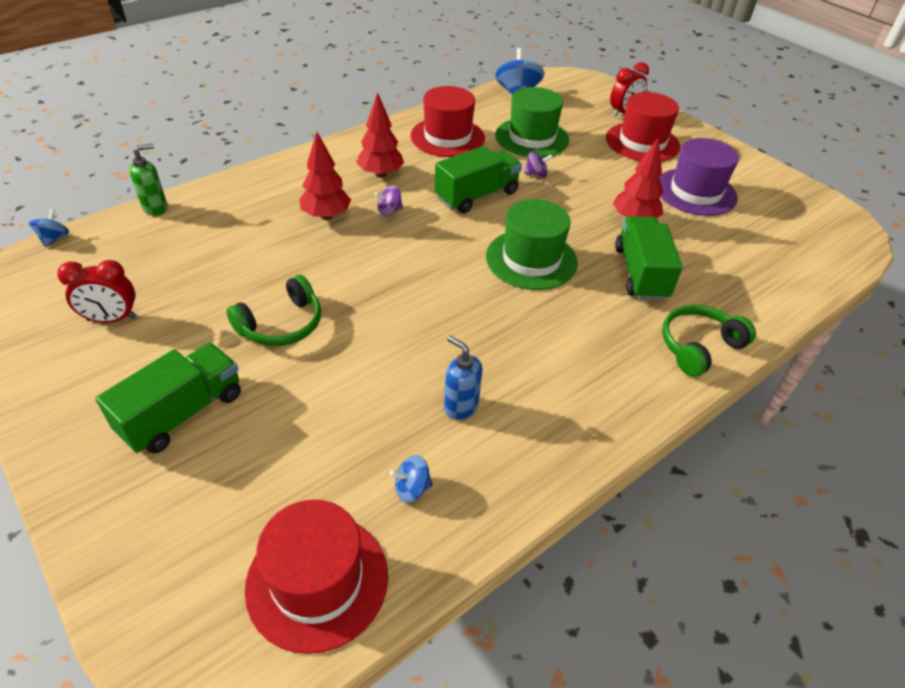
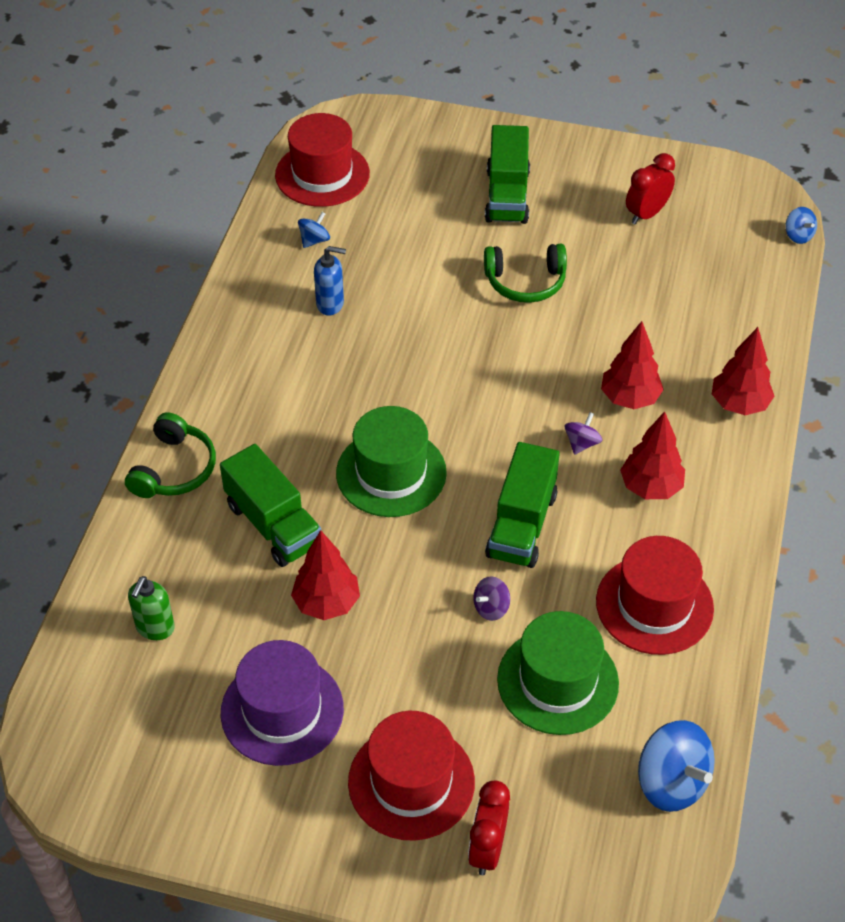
camera: 145 degrees right, 5 degrees up
green soap dispenser [129,144,168,216] -> green soap dispenser moved to [128,576,175,640]
green headphones [227,275,321,346] -> green headphones turned 105 degrees counterclockwise [484,244,567,303]
none -> red tree [712,327,774,415]

